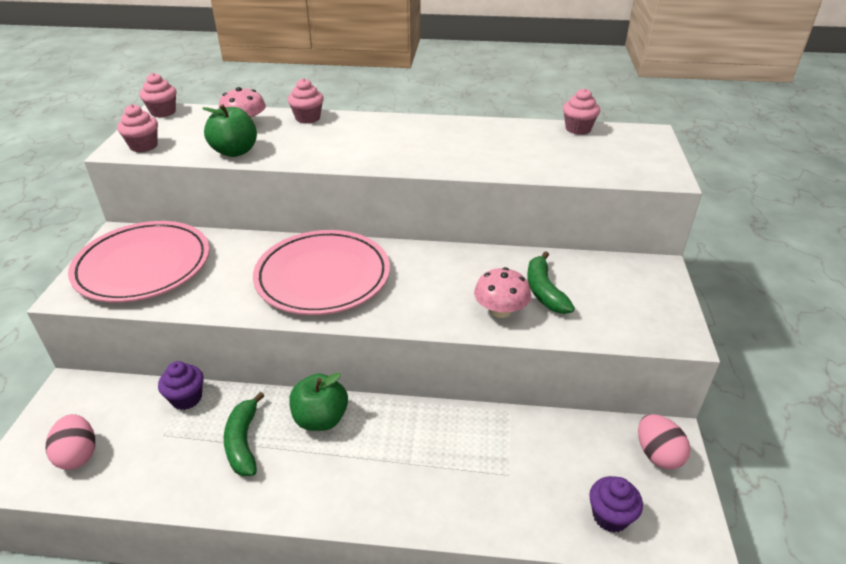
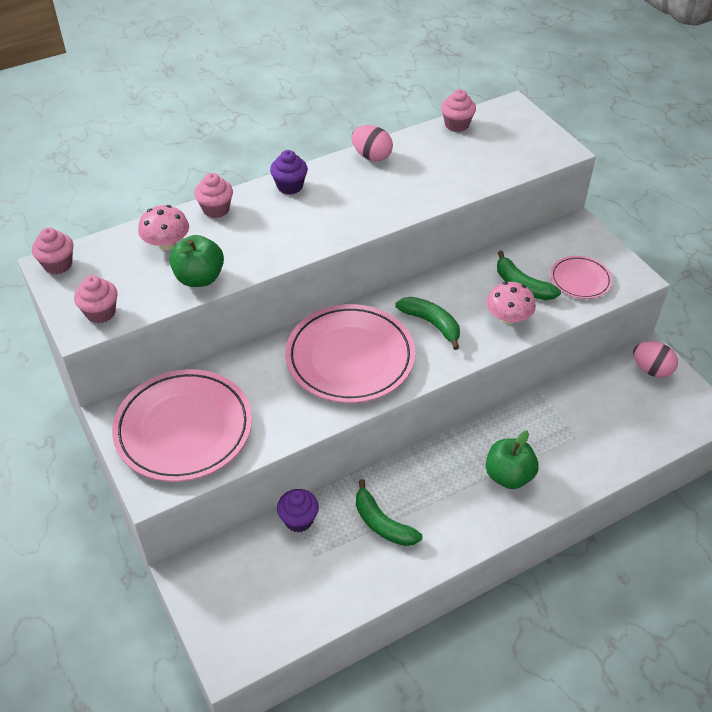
camera: 35 degrees left, 10 degrees up
pink egg [46,414,95,470] -> pink egg moved to [352,125,393,161]
green apple [289,373,348,431] -> green apple moved to [486,431,539,489]
purple cupcake [589,476,643,532] -> purple cupcake moved to [270,150,308,195]
none -> green banana [395,297,460,350]
none -> pink plate [550,256,612,299]

